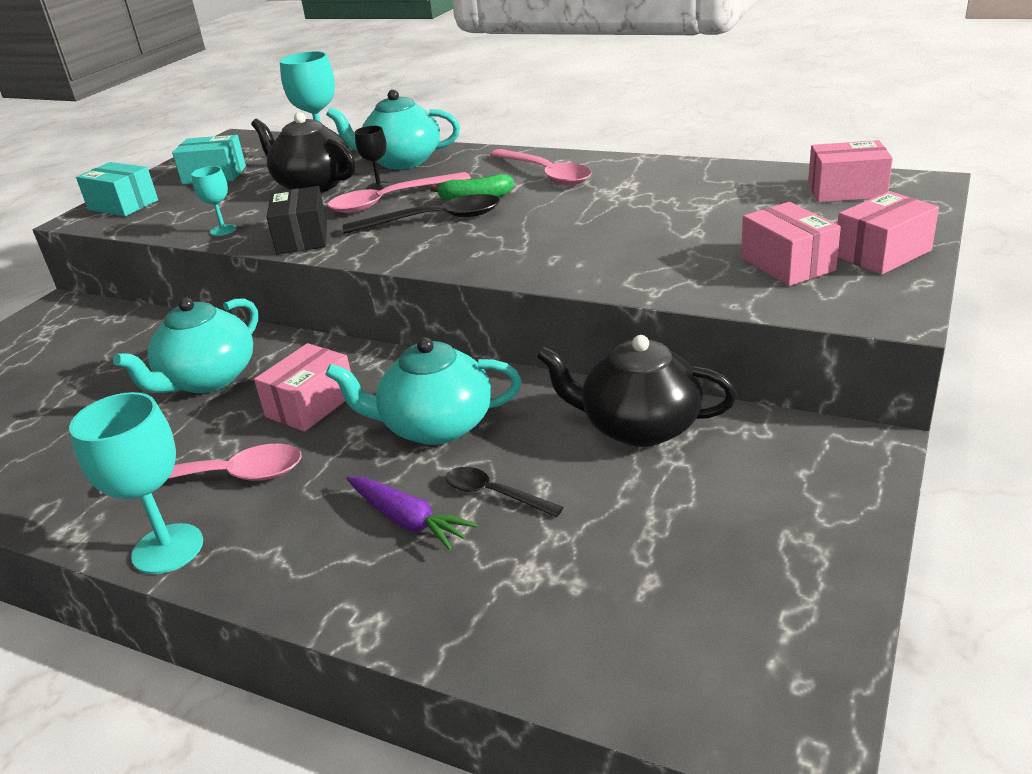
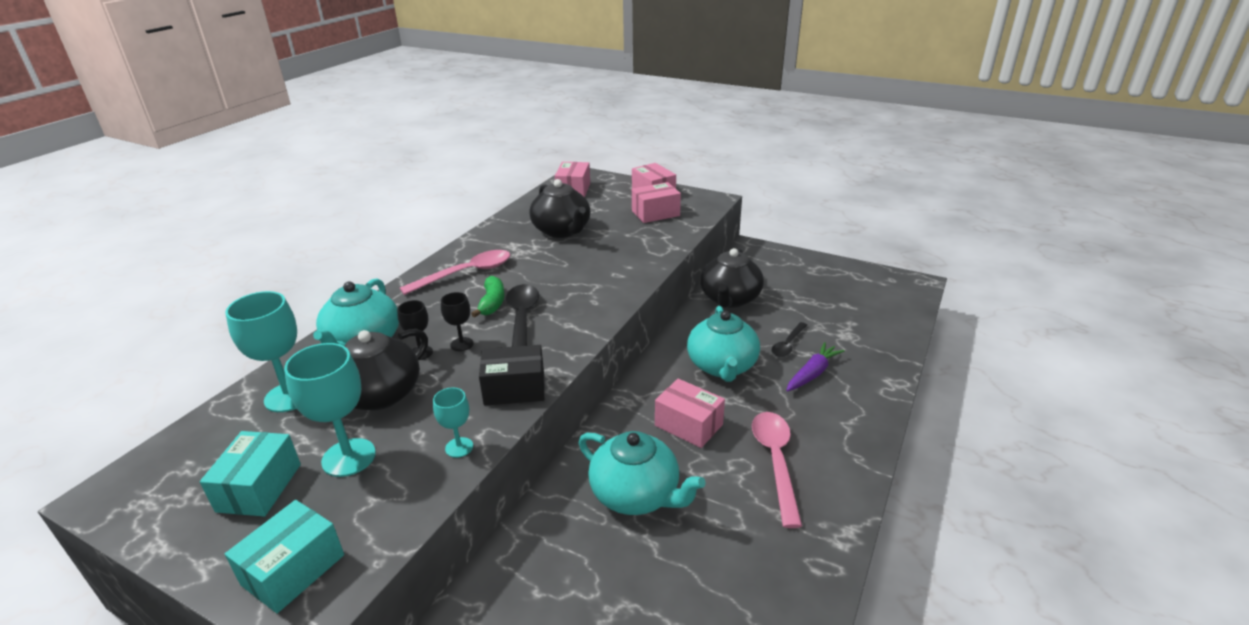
camera: 90 degrees left, 0 degrees up
turquoise goblet [69,392,203,574] -> turquoise goblet moved to [284,343,376,477]
pink spoon [327,172,471,213] -> black goblet [441,292,474,351]
none -> black teapot [529,179,591,238]

